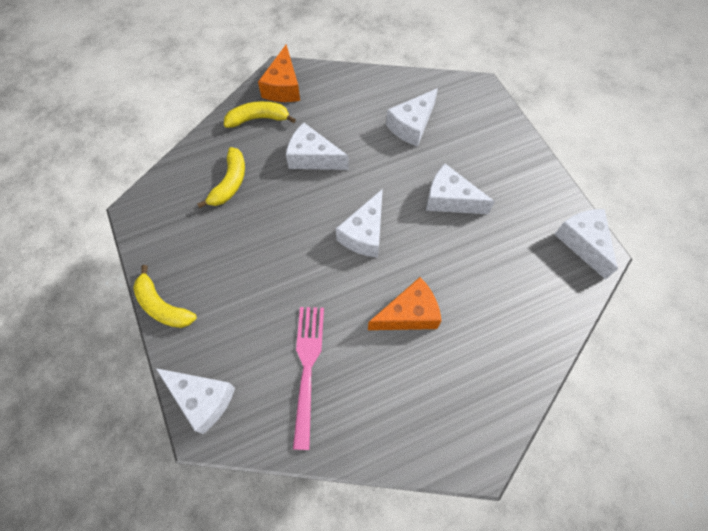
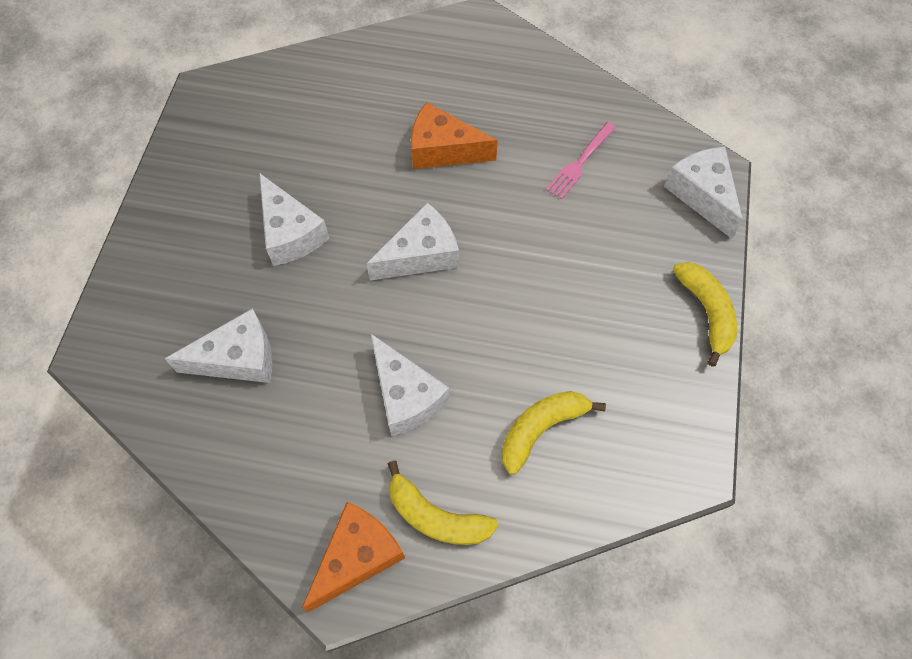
camera: 145 degrees left, 0 degrees up
pink fork [293,307,324,450] -> pink fork [546,122,616,200], size x0.64
white cheese [554,209,618,279] -> none

